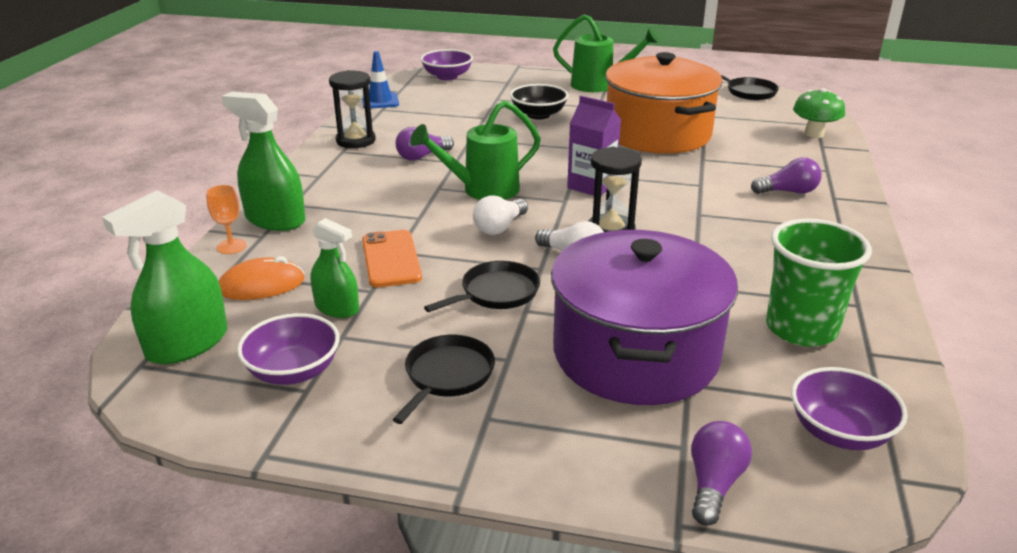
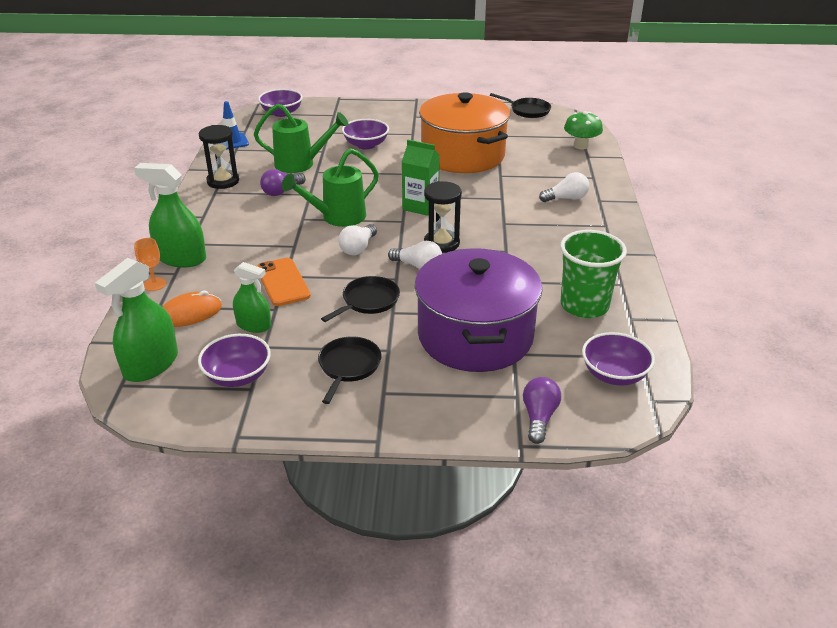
camera: 10 degrees left, 5 degrees up
black bowl [510,84,568,120] -> purple bowl [342,119,389,149]
green watering can [553,14,659,92] -> green watering can moved to [254,104,349,173]
purple carton [567,96,621,196] -> green carton [402,140,440,216]
purple light bulb [751,157,822,194] -> white light bulb [539,172,589,202]

